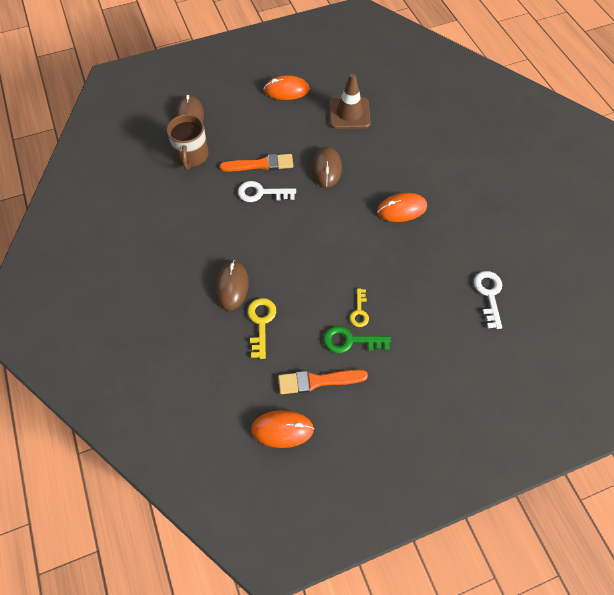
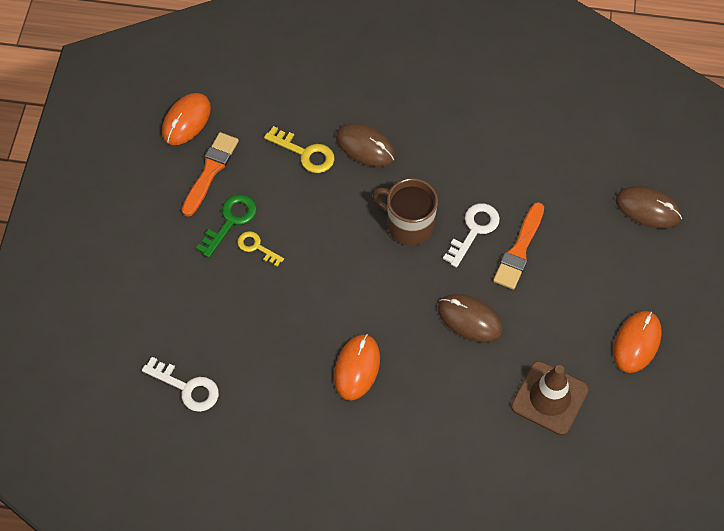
camera: 120 degrees right, 0 degrees up
brown mug [167,114,209,170] -> brown mug moved to [372,178,438,245]

